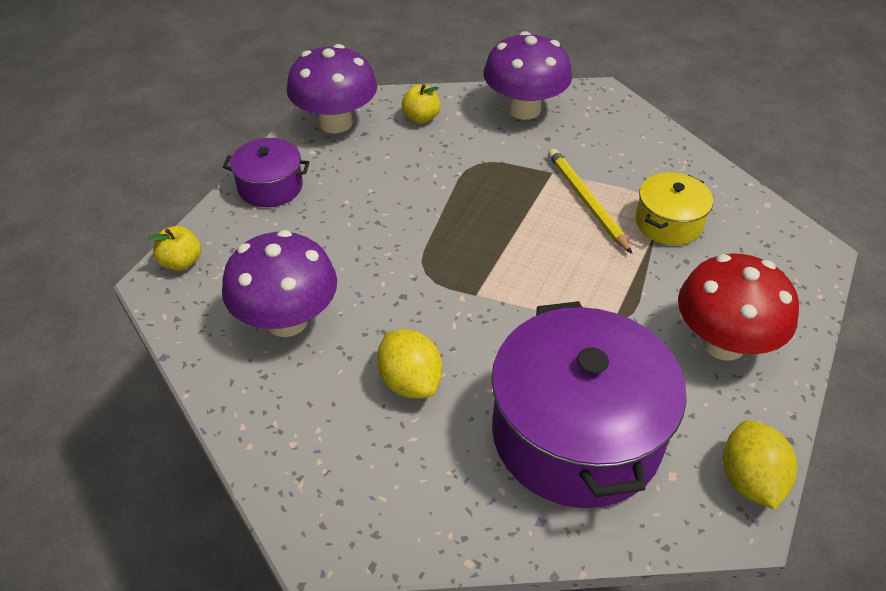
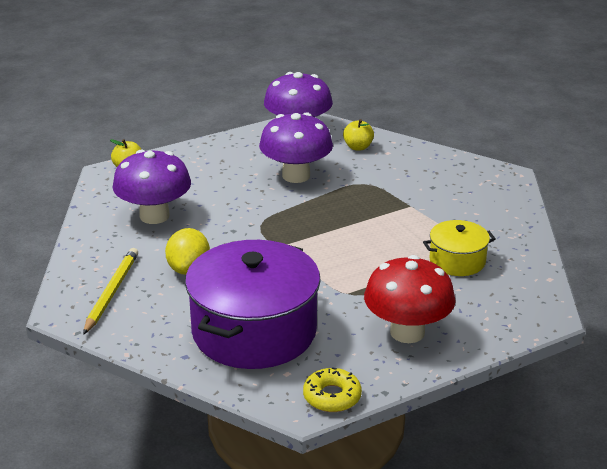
camera: 35 degrees right, 15 degrees down
purple pot [223,138,310,207] -> none
purple mushroom [483,31,572,120] -> purple mushroom moved to [259,112,333,183]
yellow pencil [548,149,632,254] -> yellow pencil moved to [83,248,138,335]
yellow lemon [723,420,797,510] -> yellow donut [303,367,362,412]

